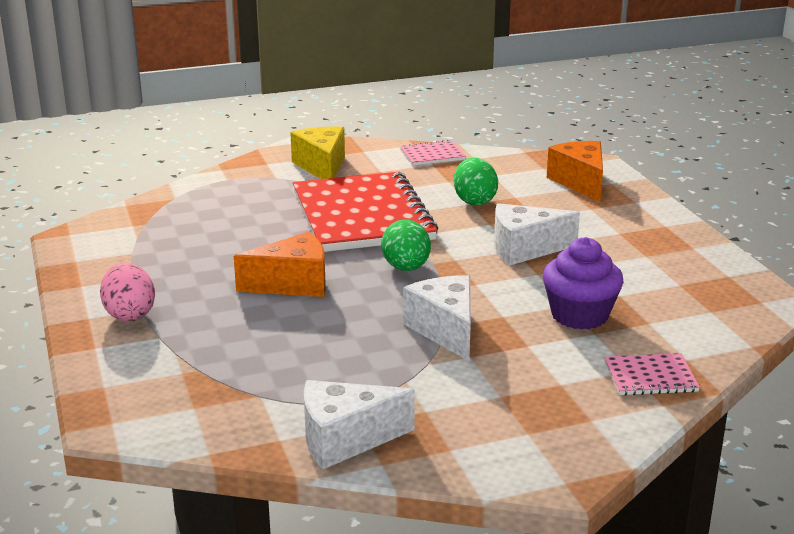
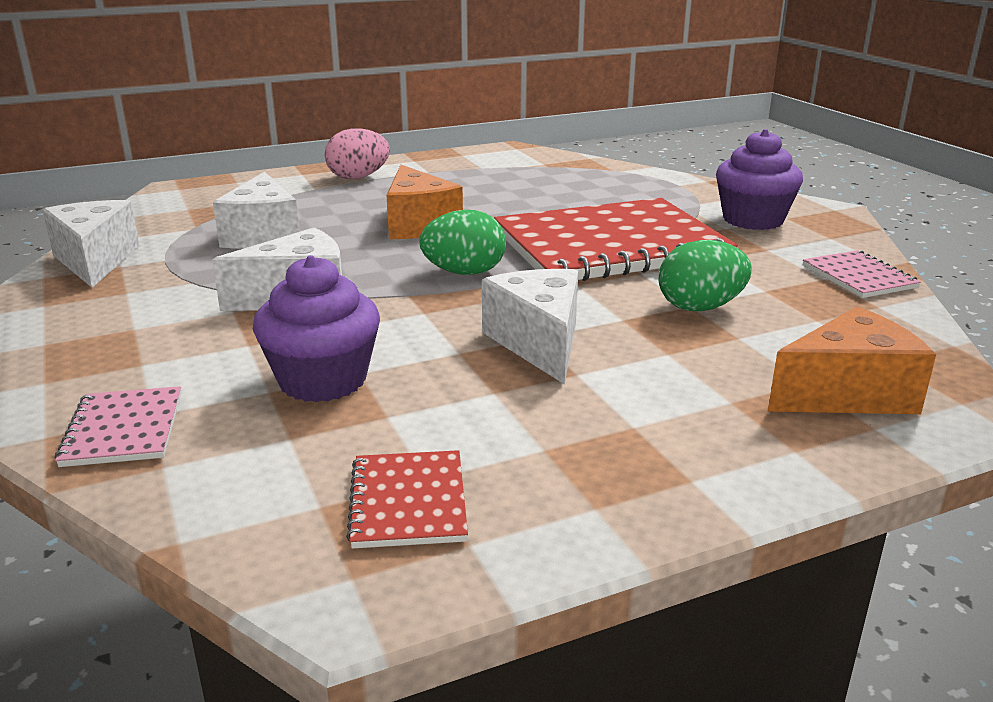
camera: 85 degrees right, 0 degrees up
yellow cheese [290,126,345,179] -> purple cupcake [716,129,803,230]
none -> white cheese [213,172,299,249]
none -> red notebook [346,450,468,549]

